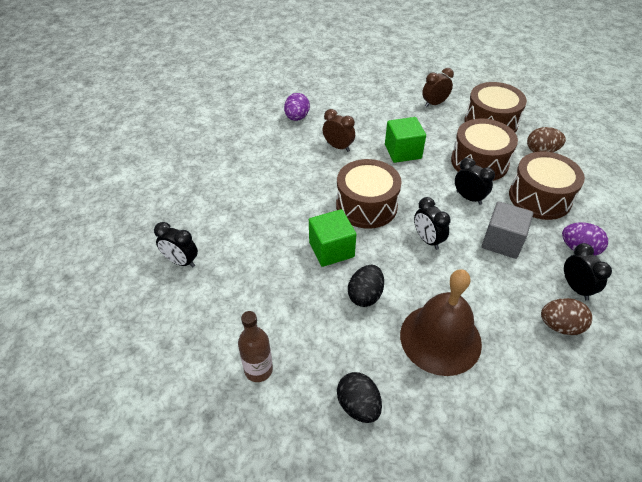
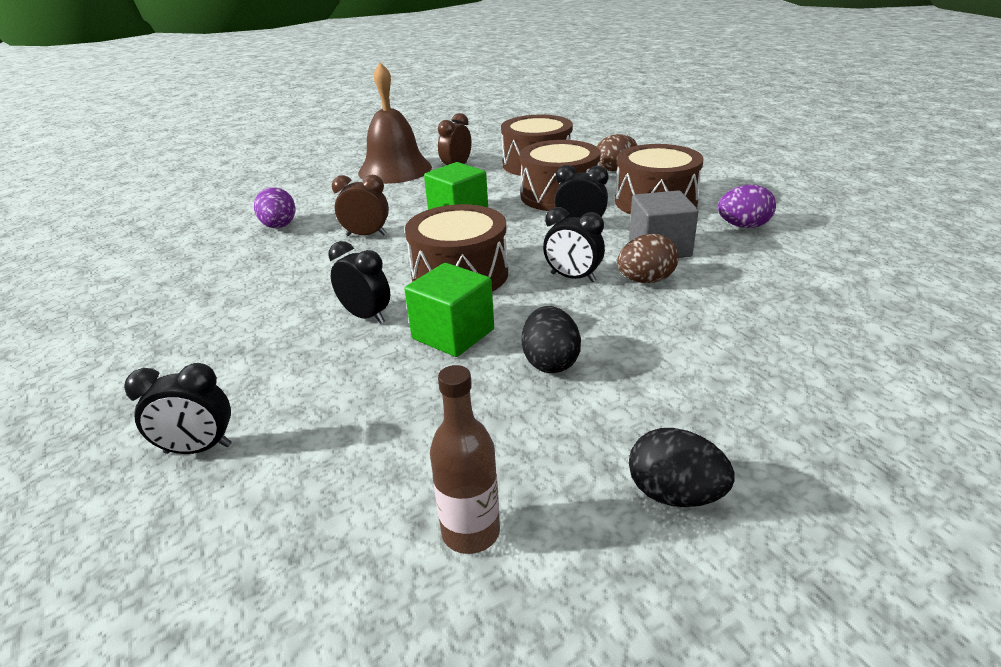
camera: 30 degrees left, 15 degrees down
brown bell [400,269,482,376] -> brown bell moved to [358,62,432,184]
brown egg [541,298,592,335] -> brown egg moved to [617,234,679,283]
black clock [564,243,612,300] -> black clock moved to [328,241,390,324]

